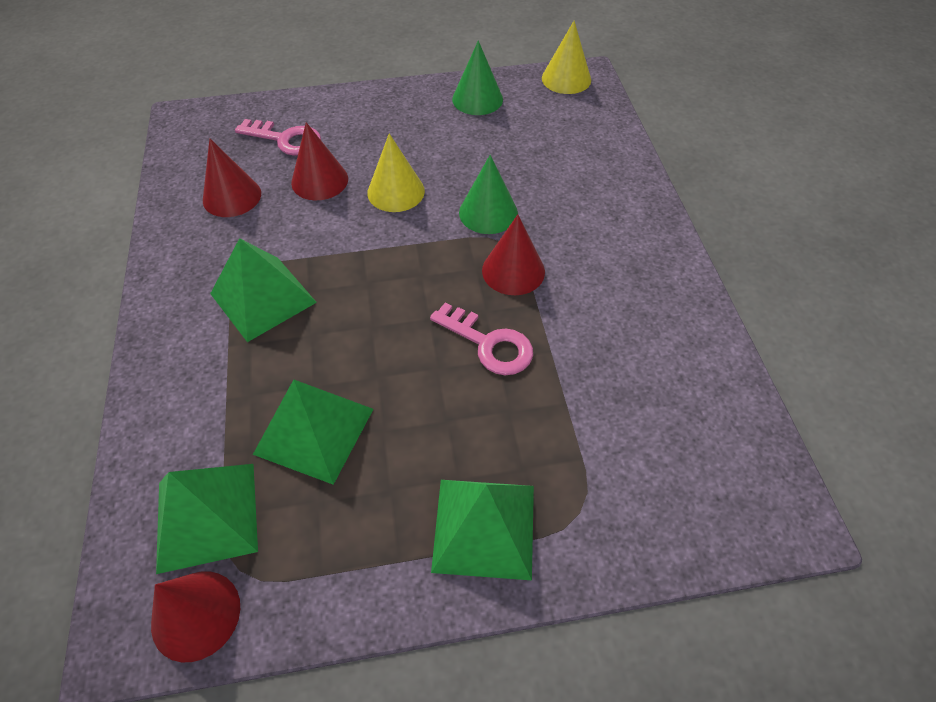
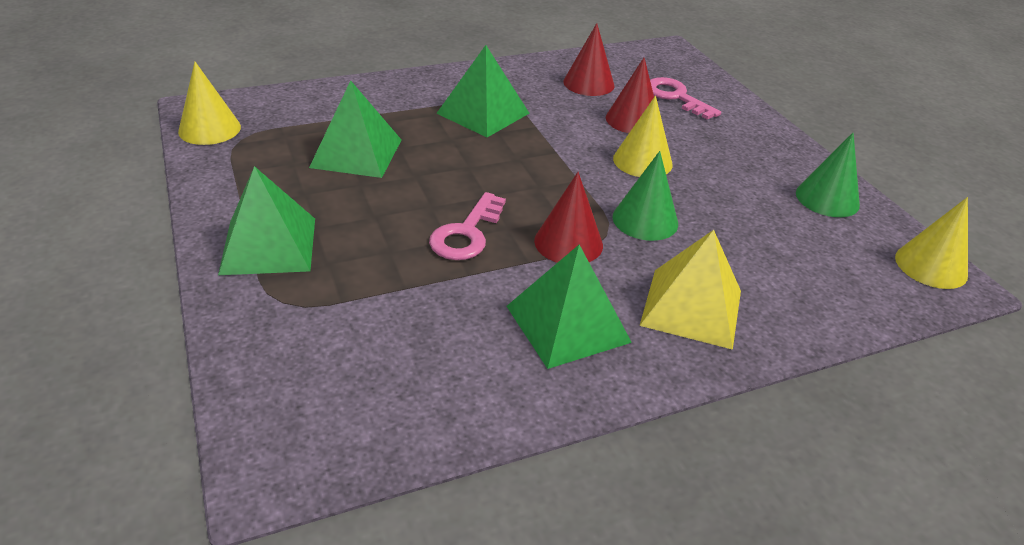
camera: 75 degrees right, 15 degrees down
red cone [151,571,240,662] -> yellow cone [178,62,241,145]
green pyramid [156,464,258,574] -> green pyramid moved to [506,245,632,369]
pink key [235,119,321,156] -> pink key turned 135 degrees clockwise [650,77,721,120]
none -> yellow pyramid [640,230,741,350]

